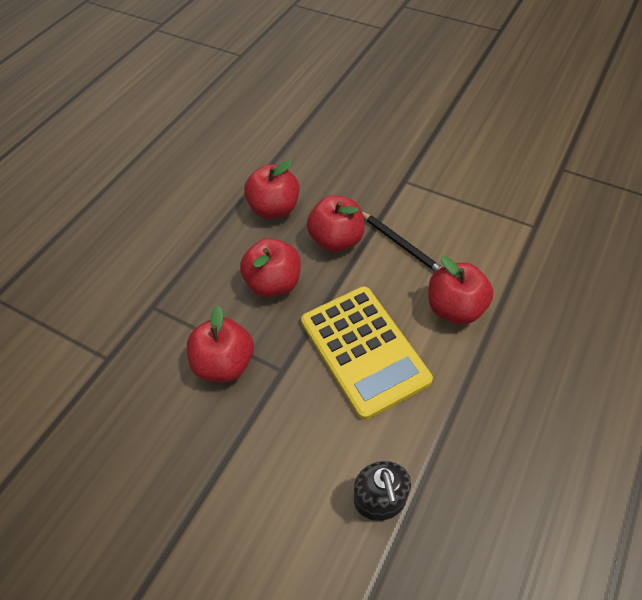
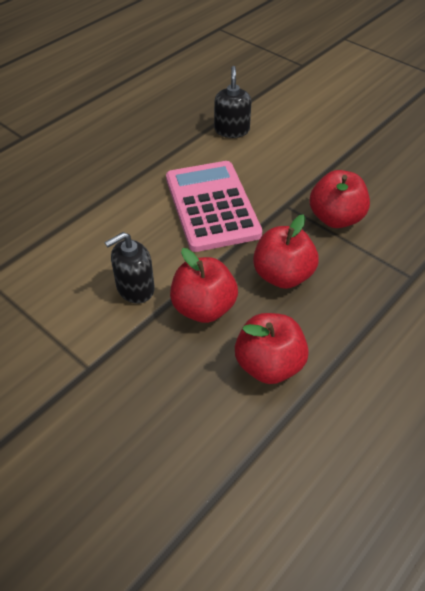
camera: 170 degrees left, 5 degrees down
yellow calculator [301,286,433,420] -> pink calculator [166,161,262,252]
black pencil [362,212,441,272] -> black soap dispenser [104,232,155,304]
red apple [429,256,494,324] -> none

